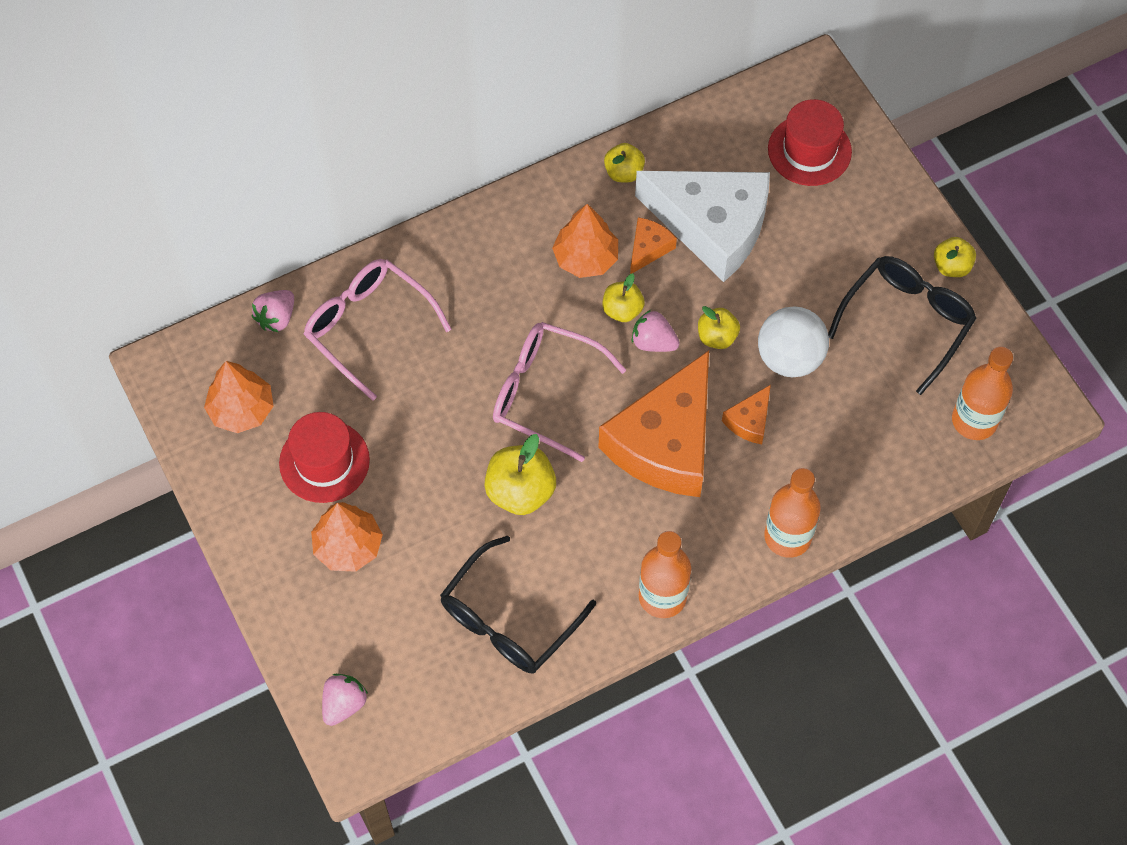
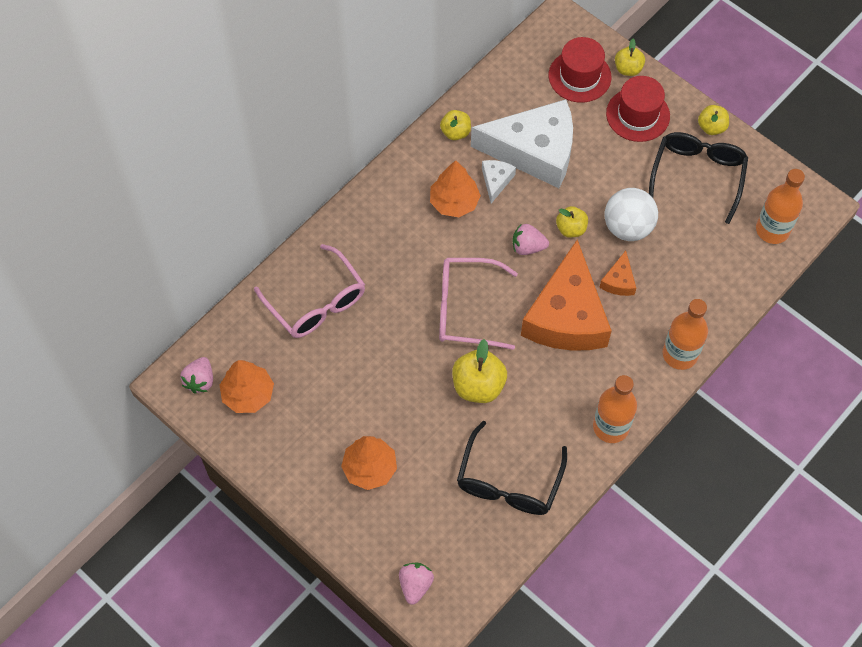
camera: 20 degrees left, 0 degrees up
pink strawberry [252,290,294,332] -> pink strawberry moved to [180,357,213,394]
red hat [279,412,370,503] -> red hat moved to [606,76,670,142]
pink glasses [304,259,451,401] -> pink glasses turned 150 degrees counterclockwise [254,244,365,338]
yellow apple [603,273,645,322] -> yellow apple moved to [615,39,645,76]
orange cheese [630,217,677,274] -> white cheese [482,160,516,203]

